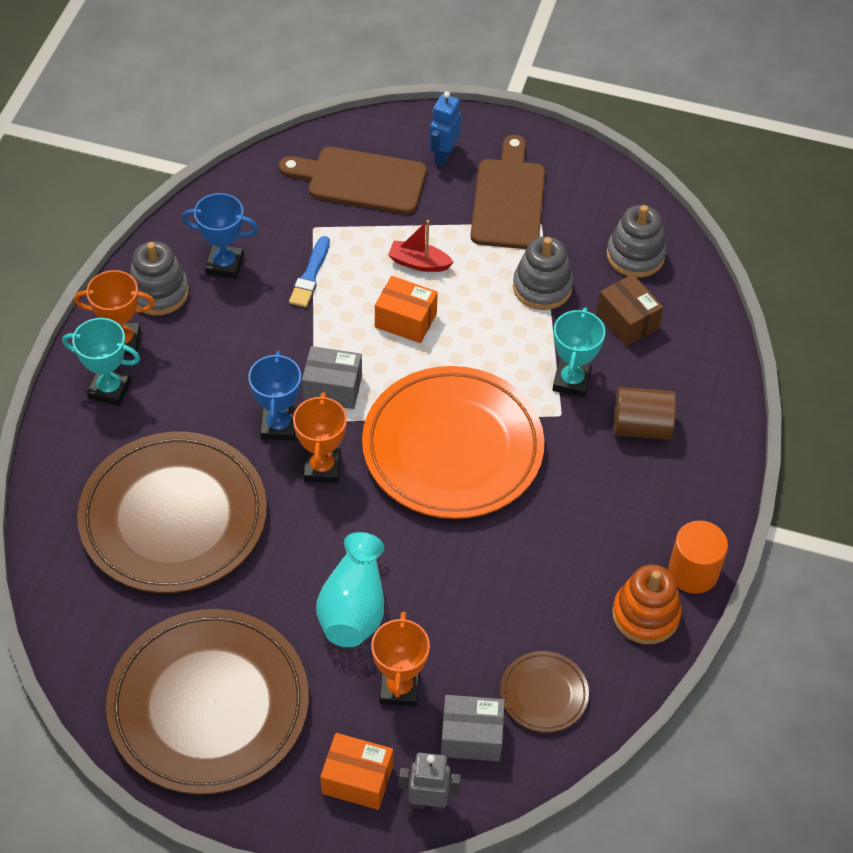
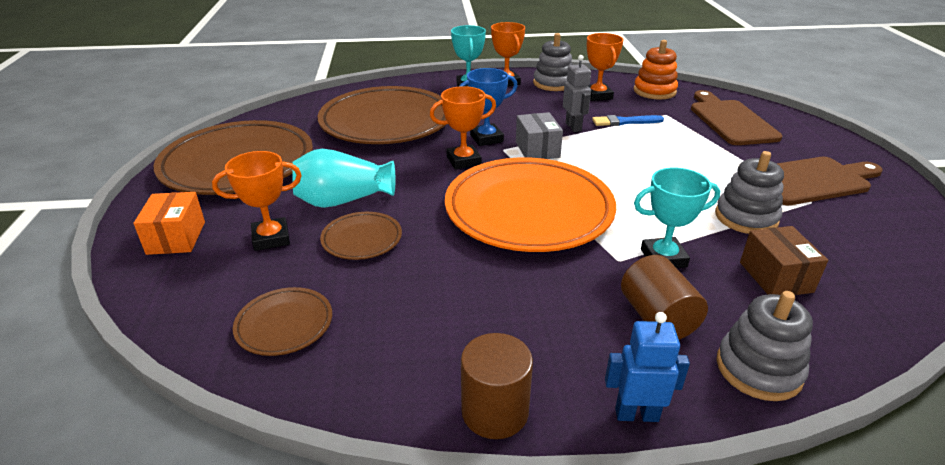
camera: 70 degrees right, 20 degrees down
blue trophy [182,193,258,279] -> orange trophy [587,33,623,101]
orange box [375,276,438,343] -> none
red boat [388,220,454,272] -> none
grey robot [399,753,461,812] -> grey robot moved to [563,55,591,132]
blue robot [430,91,461,166] -> blue robot moved to [605,312,690,422]
grey box [441,695,505,762] -> none
brown box [596,274,663,346] -> brown box turned 45 degrees counterclockwise [740,226,828,295]
grey stacking toy [606,205,666,278] -> grey stacking toy moved to [716,291,813,401]
orange stacking toy [612,565,682,644] -> orange stacking toy moved to [634,40,678,100]
orange cylinder [668,521,728,594] -> brown cylinder [461,333,533,439]
none -> brown plate [320,212,402,260]

